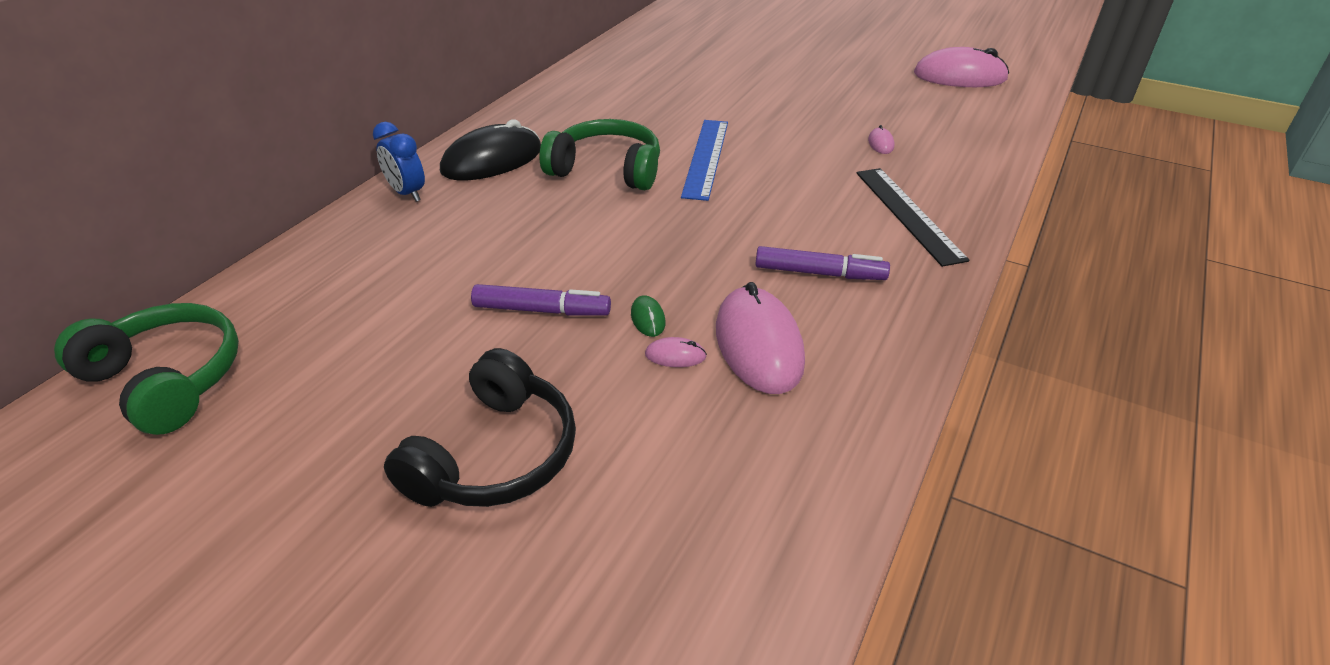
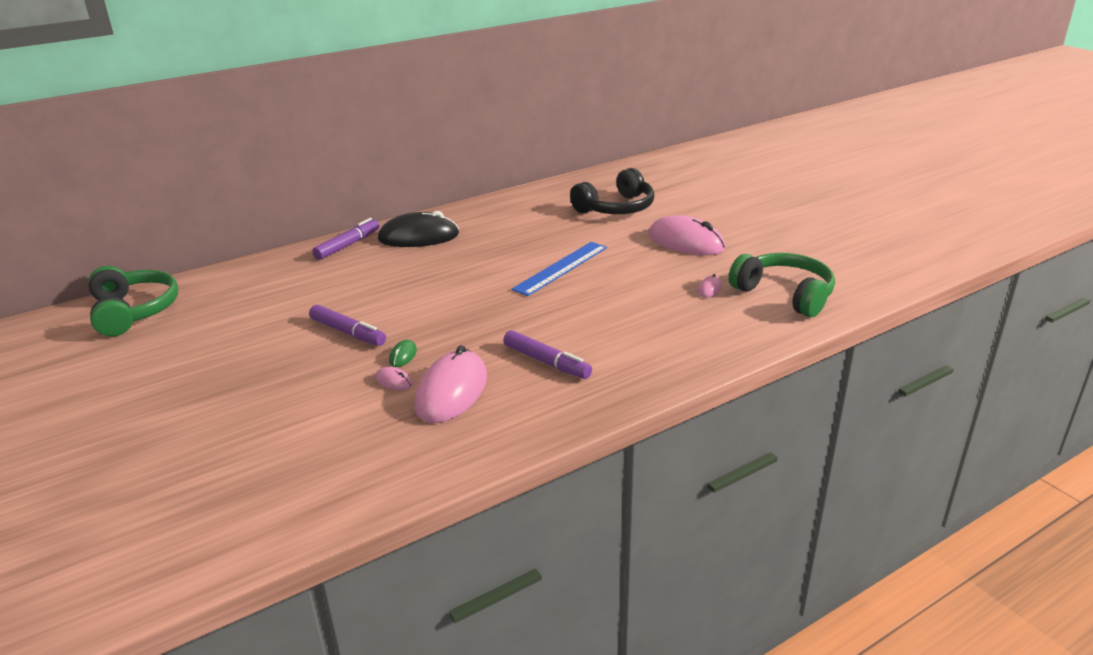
camera: 30 degrees right, 10 degrees down
blue clock [373,122,425,202] -> purple marker [312,218,379,260]
black headphones [384,348,576,507] -> black headphones moved to [570,168,654,214]
green headphones [539,119,660,190] -> green headphones moved to [729,253,835,317]
black ruler [856,168,970,267] -> none
pink mouse [914,47,1009,87] -> pink mouse moved to [648,215,726,255]

